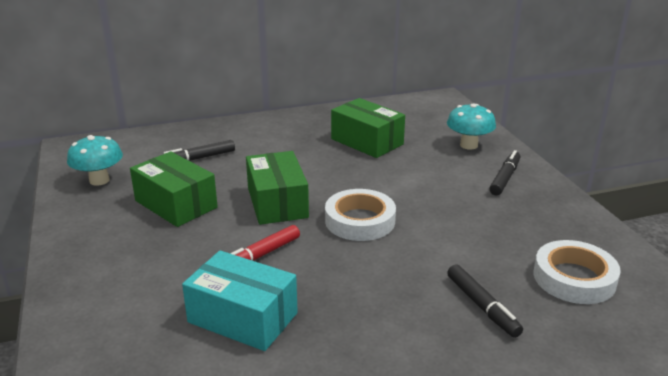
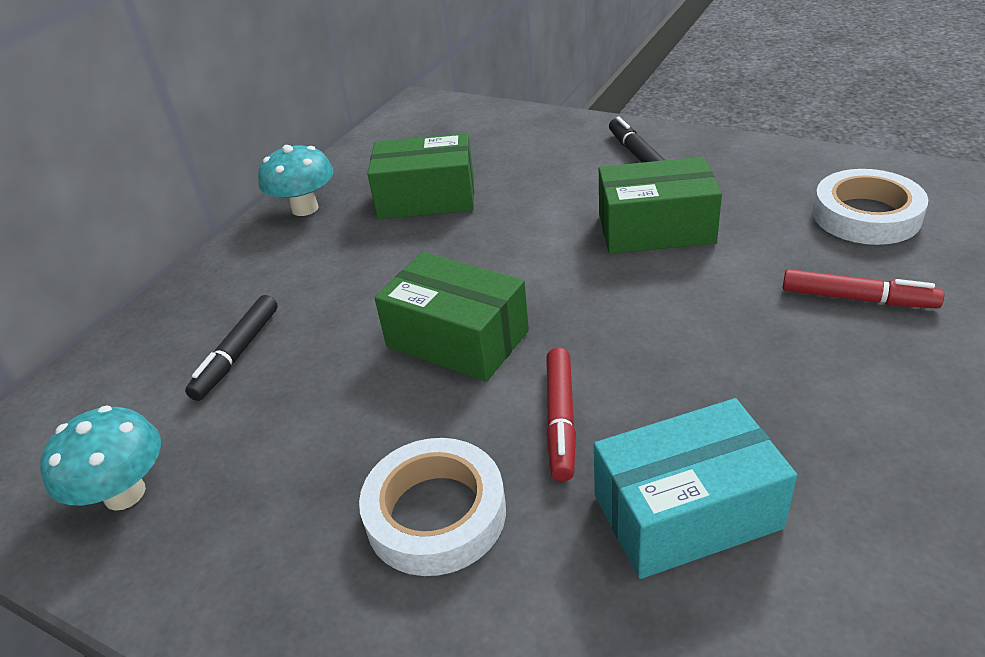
camera: 40 degrees left, 10 degrees up
green box [130,151,218,227] -> green box moved to [599,157,722,254]
white tape [325,189,396,241] -> white tape moved to [359,438,506,576]
turquoise mushroom [447,104,496,150] -> turquoise mushroom moved to [258,145,333,216]
black marker [447,264,523,338] -> red marker [783,269,944,309]

